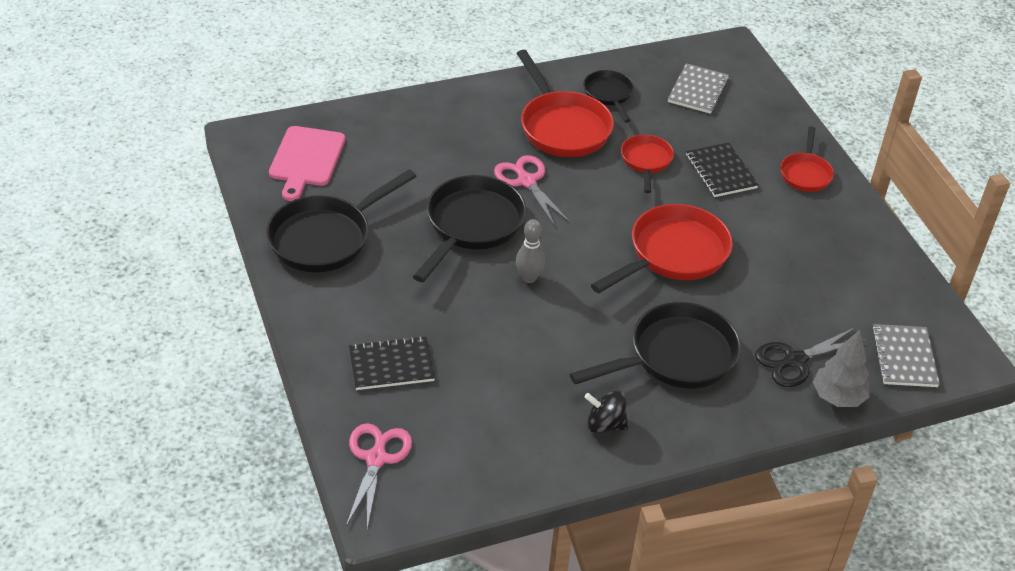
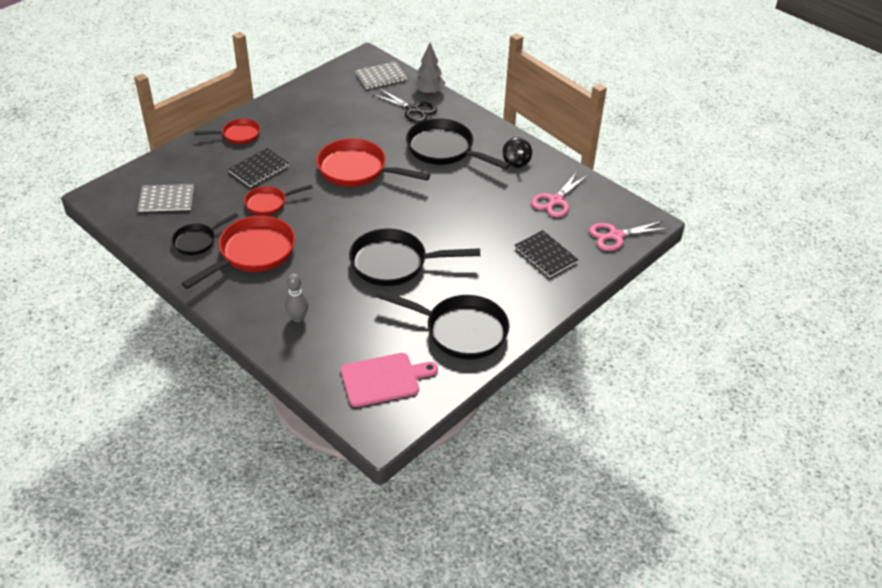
camera: 115 degrees left, 0 degrees up
pink scissors [494,155,570,226] -> pink scissors moved to [531,172,588,217]
grey bowling pin [516,219,545,283] -> grey bowling pin moved to [285,273,308,322]

